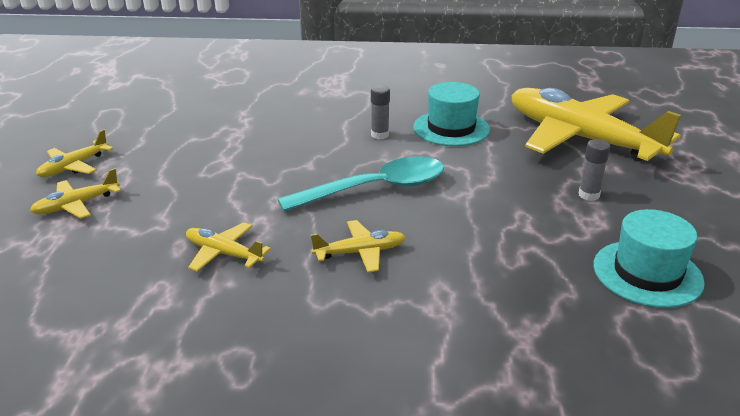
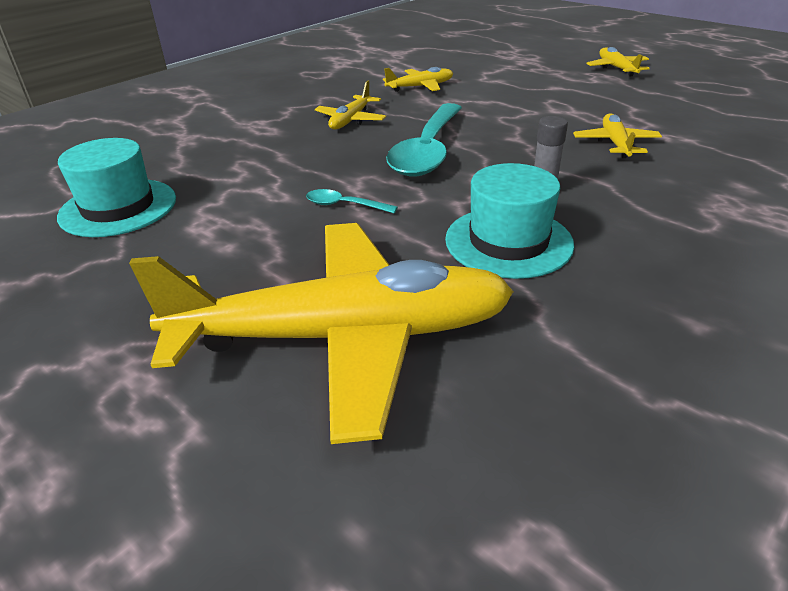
camera: 130 degrees right, 5 degrees up
yellow plane [30,168,121,219] -> yellow plane moved to [573,113,662,158]
grey glue stick [578,139,610,201] -> none
none -> turquoise spoon [306,189,398,214]

